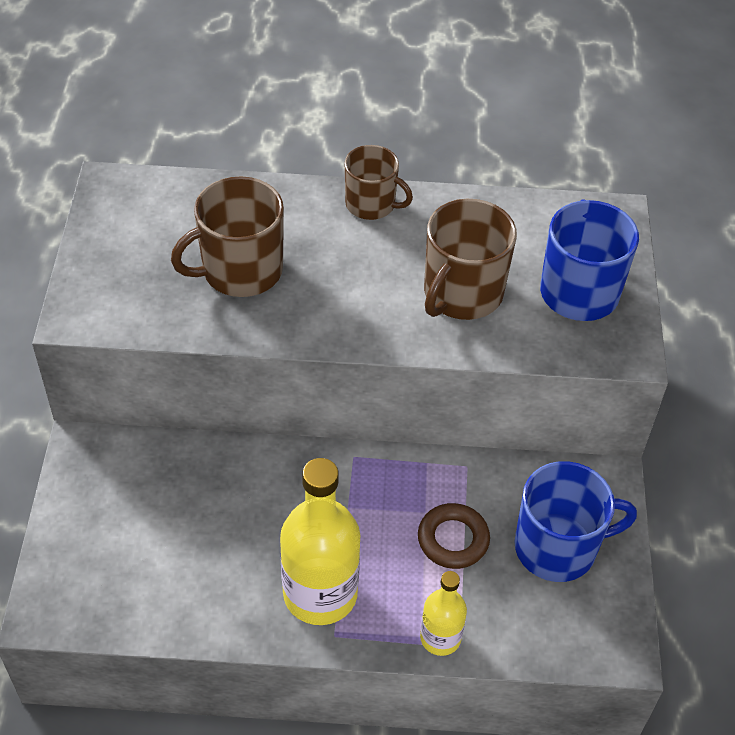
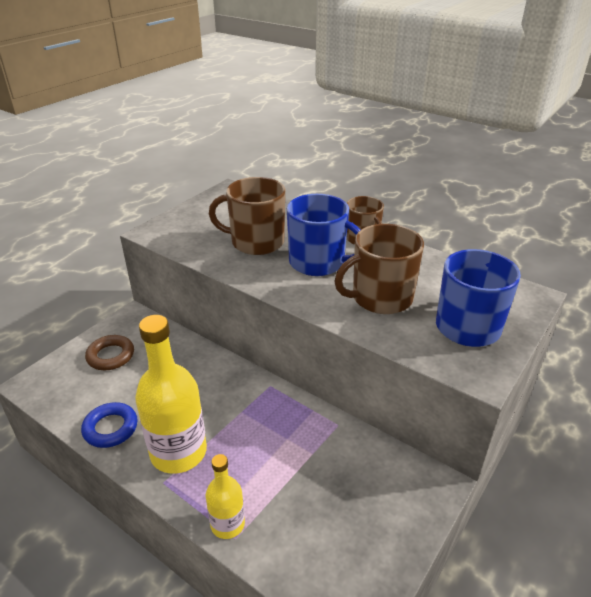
camera: 35 degrees right, 15 degrees down
brown ring [418,503,490,569] -> brown ring moved to [85,335,134,370]
blue mug [514,461,637,582] -> blue mug moved to [287,194,361,276]
none -> blue ring [81,402,138,448]

